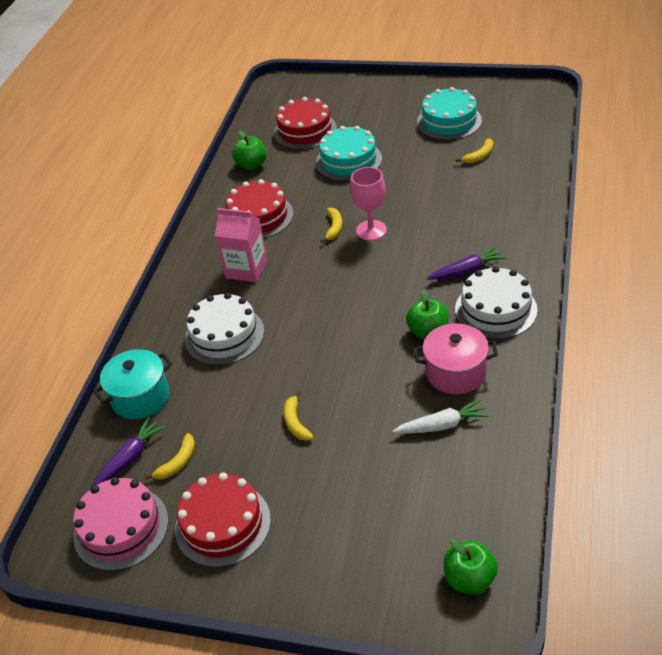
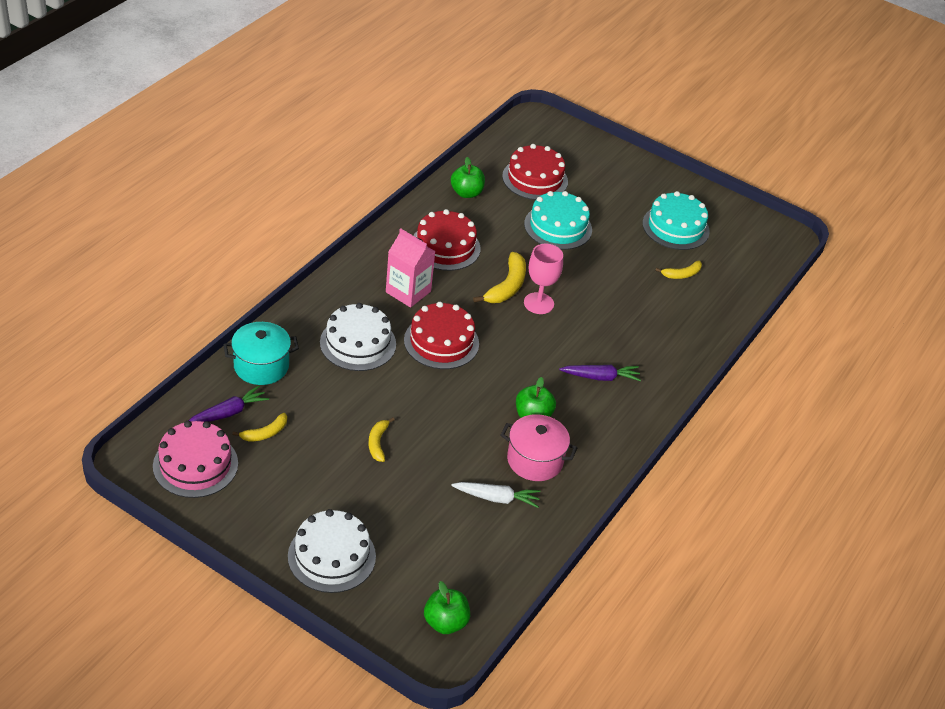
camera: 10 degrees right, 0 degrees up
red cake [175,472,271,567] -> red cake moved to [404,302,479,369]
yellow banana [320,207,342,243] -> yellow banana [473,252,526,303], size x1.65
white cake [455,266,538,339] -> white cake moved to [288,509,376,593]

